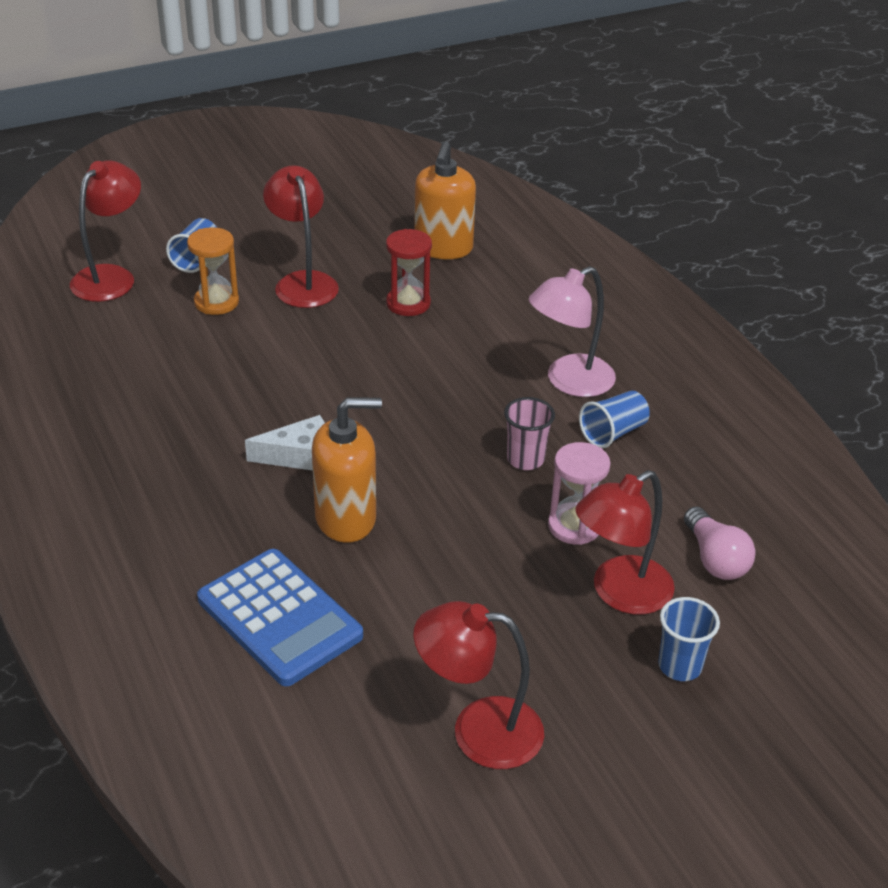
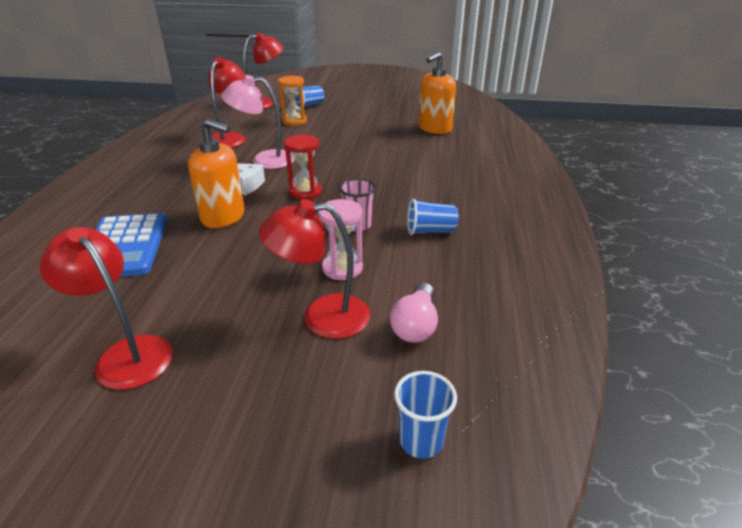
camera: 35 degrees right, 5 degrees down
red lamp [263,165,339,308] -> red lamp moved to [208,57,245,148]
red hourglass [386,229,432,316] -> red hourglass moved to [284,135,322,200]
pink lamp [529,266,616,397] -> pink lamp moved to [221,75,294,169]
blue cup [658,597,720,681] -> blue cup moved to [394,371,457,459]

